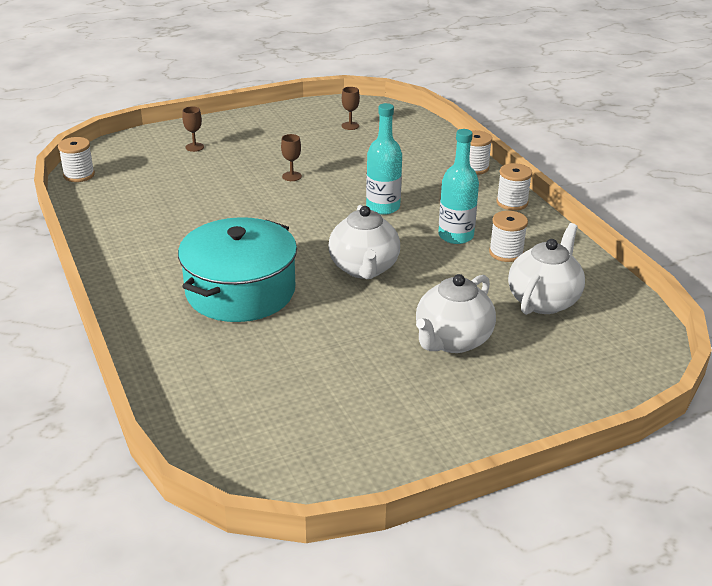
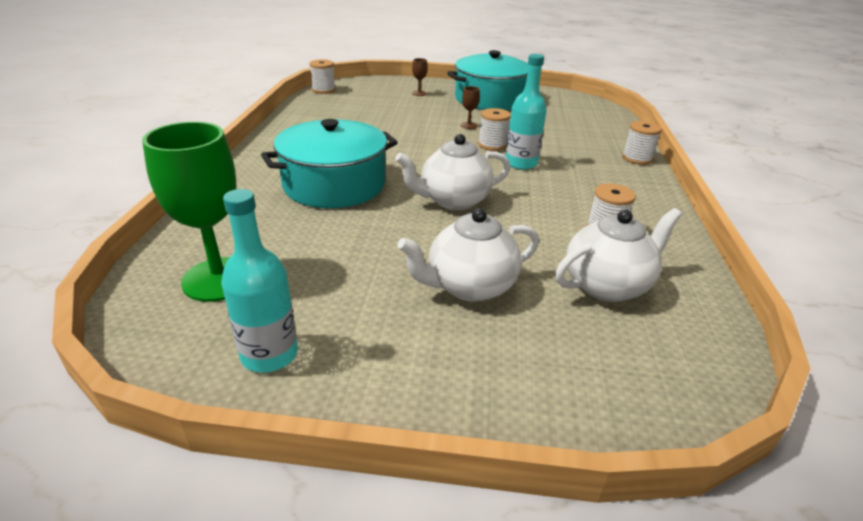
camera: 30 degrees right, 0 degrees up
white teapot [328,205,400,279] -> white teapot turned 45 degrees clockwise [395,134,510,210]
brown goblet [342,87,360,130] -> none
turquoise bottle [438,129,479,244] -> turquoise bottle moved to [221,189,298,373]
white spool [496,163,532,211] -> white spool moved to [478,108,511,151]
none -> green goblet [142,122,237,302]
none -> turquoise pot [447,50,529,110]

